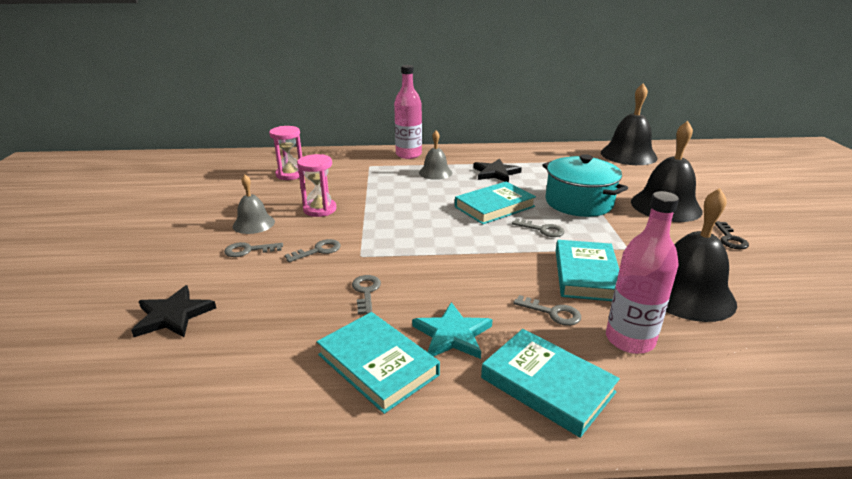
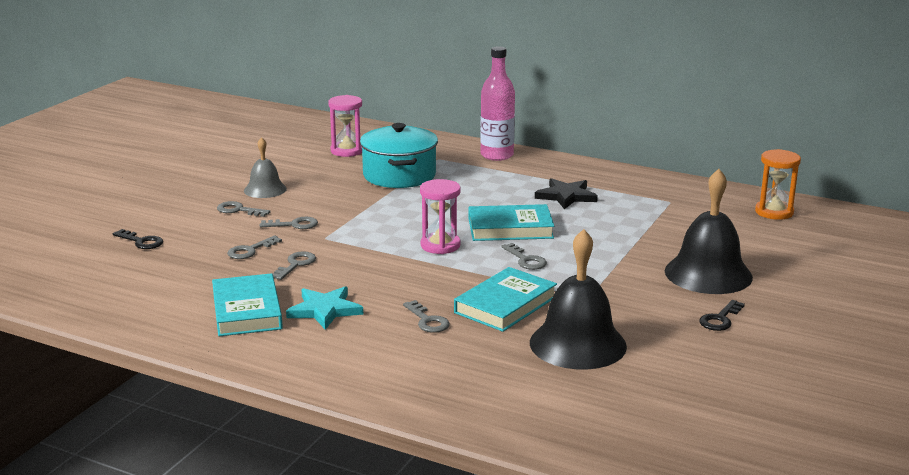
camera: 30 degrees right, 5 degrees down
black star [131,285,216,337] -> black key [113,229,163,249]
pink hourglass [297,154,336,217] -> pink hourglass moved to [420,179,461,254]
grey bell [419,131,452,180] -> none
turquoise book [481,329,620,438] -> none
turquoise pot [542,154,628,217] -> turquoise pot moved to [360,123,438,188]
black bell [601,83,658,165] -> orange hourglass [755,149,801,220]
pink bottle [606,191,679,354] -> none
none -> grey key [227,235,282,259]

